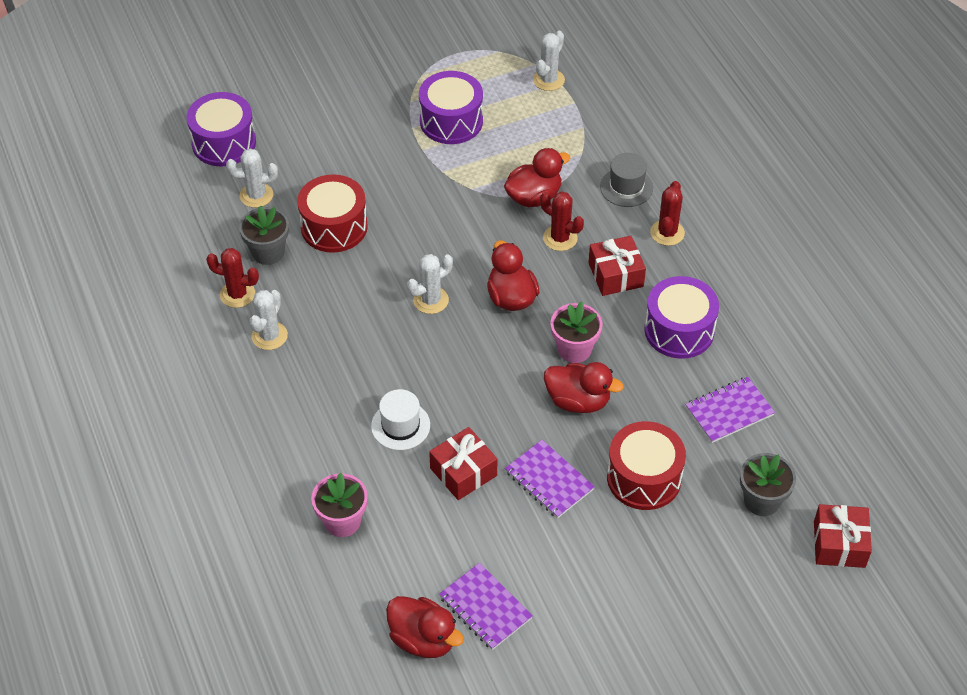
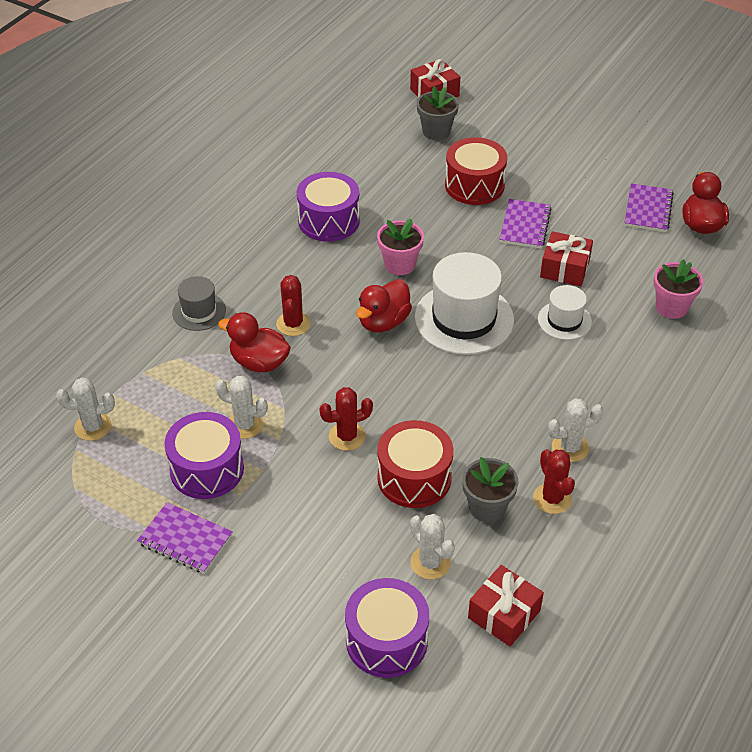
camera: 125 degrees left, 5 degrees down
white cactus [407,254,453,314] -> white cactus moved to [215,376,268,439]
red duck [544,362,624,413] -> none
red gift [588,236,646,296] -> red gift moved to [468,565,544,646]
red cactus [650,181,685,246] -> red cactus moved to [319,387,373,451]
purple notebook [685,377,775,443] -> purple notebook moved to [137,502,233,574]
none -> white hat [414,252,514,355]

